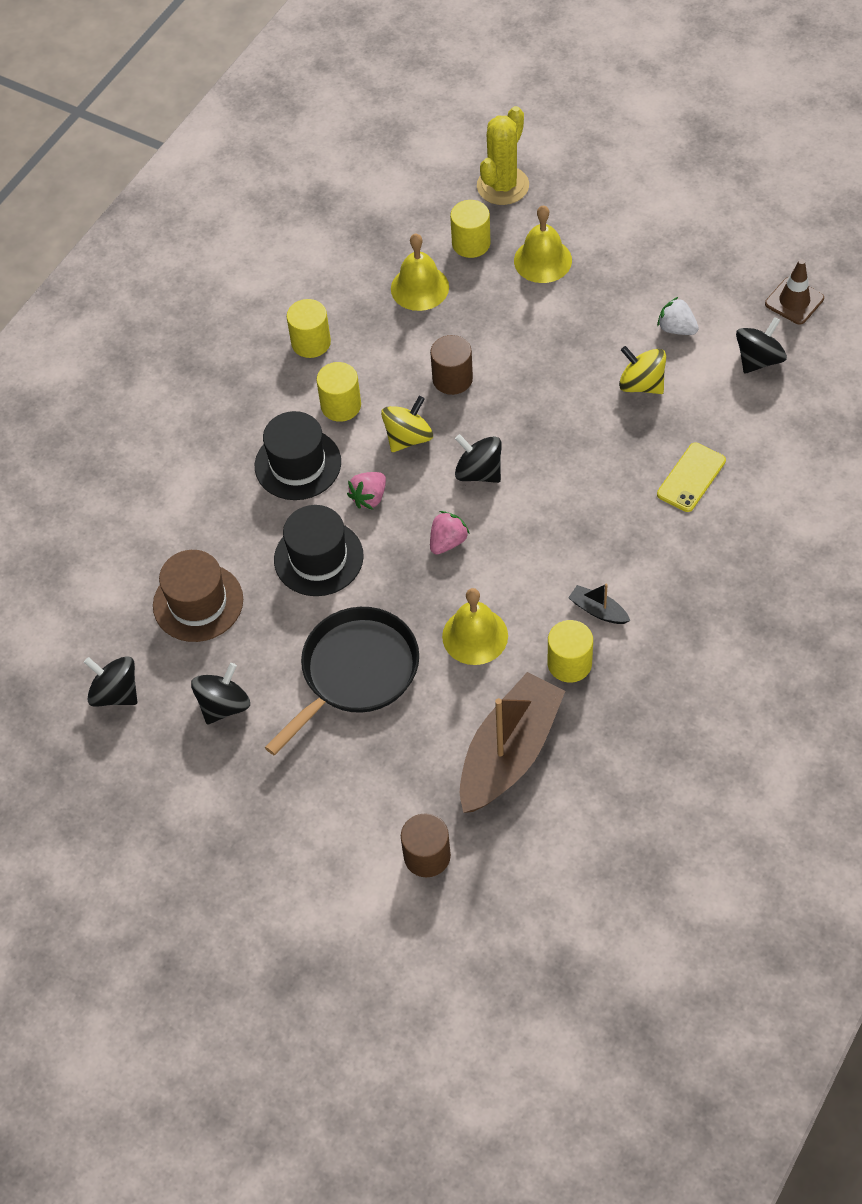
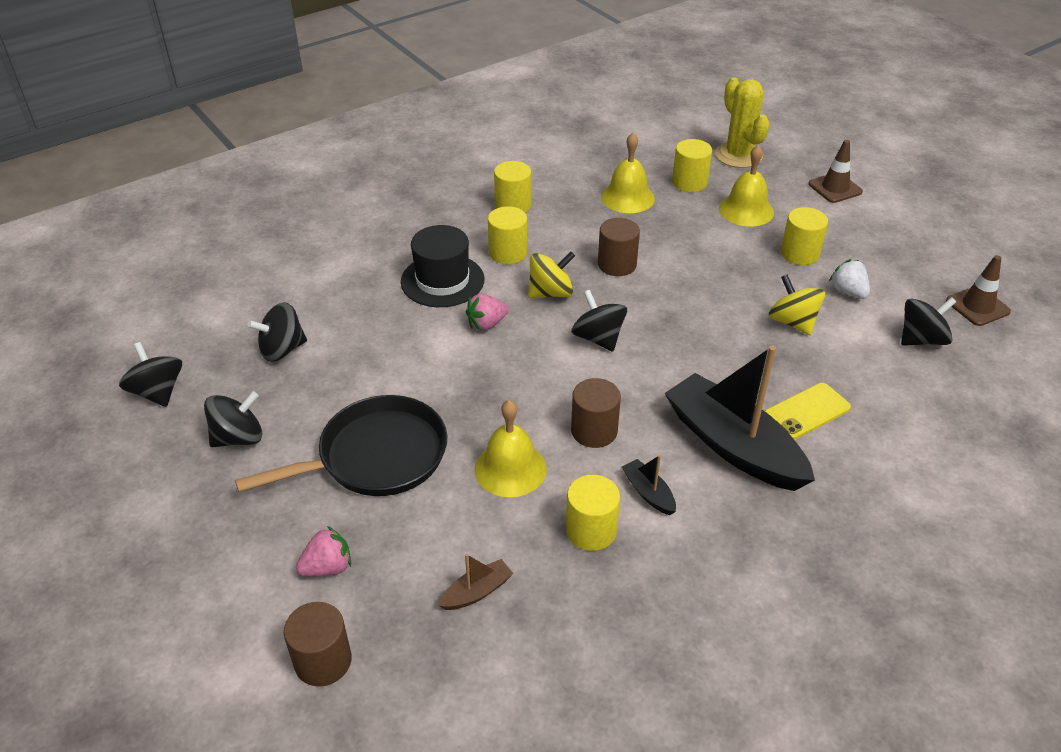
camera: 20 degrees right, 15 degrees down
brown hat [153,550,243,642] -> black spinning top [247,302,307,362]
black hat [274,505,364,596] -> none
pink strawberry [430,511,470,555] -> pink strawberry moved to [296,526,351,576]
brown boat [460,672,565,813] -> brown boat [438,554,513,610], size x0.42
yellow cactus [477,106,529,205] -> yellow cactus turned 75 degrees counterclockwise [715,77,770,168]
none -> brown cylinder [571,378,621,448]
none -> black boat [665,345,815,491]
none -> yellow cylinder [781,207,828,265]
none -> brown traffic cone [808,140,863,203]

